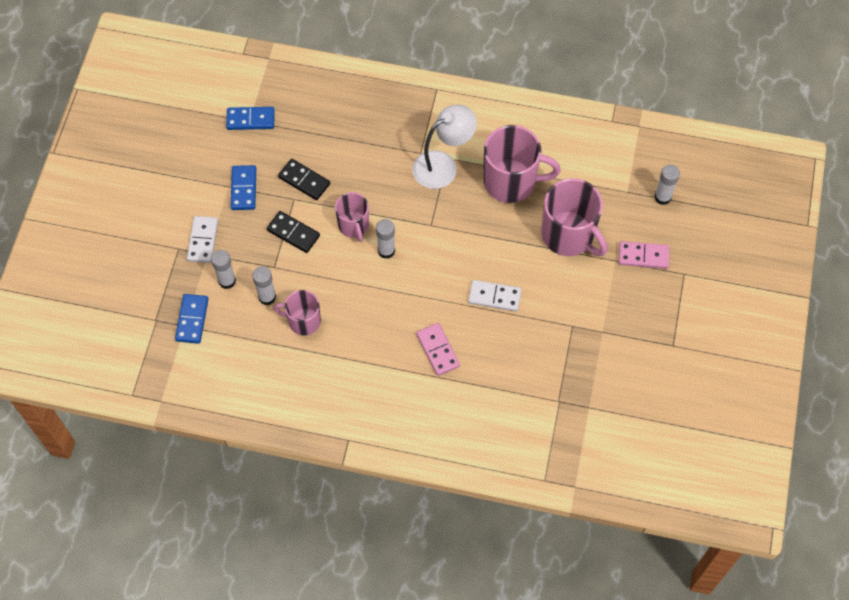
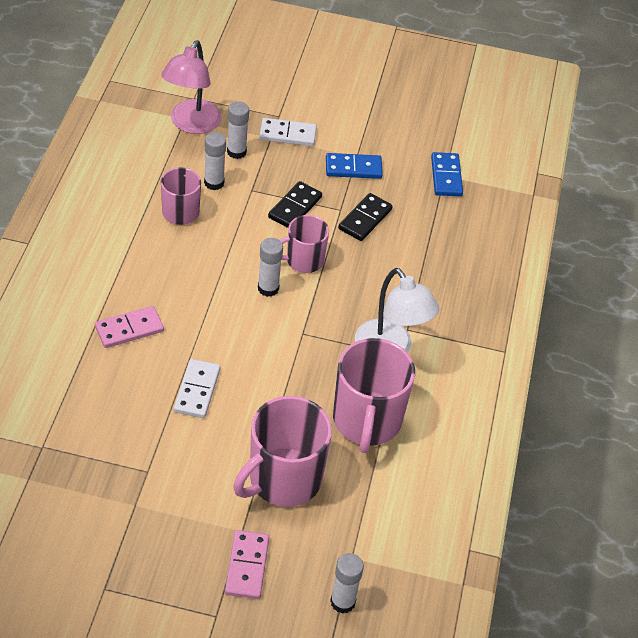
camera: 85 degrees right, 15 degrees down
blue domino [175,294,208,344] -> pink lamp [161,40,221,134]

